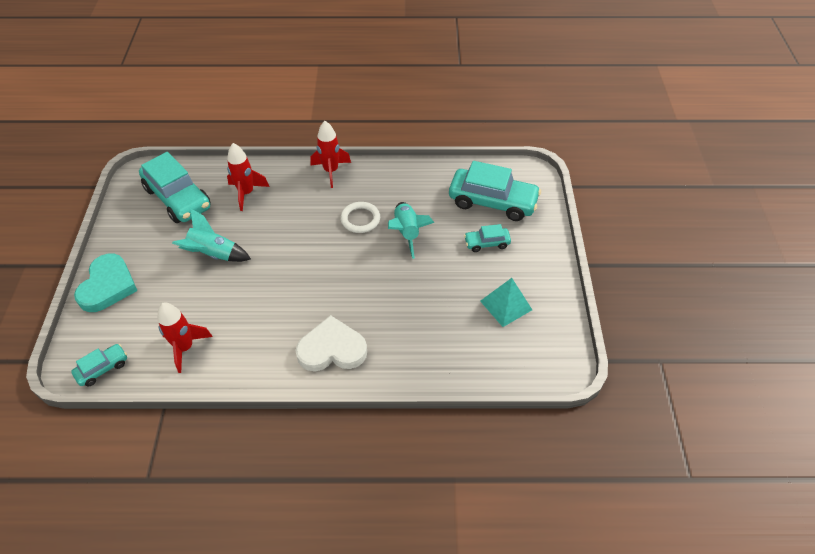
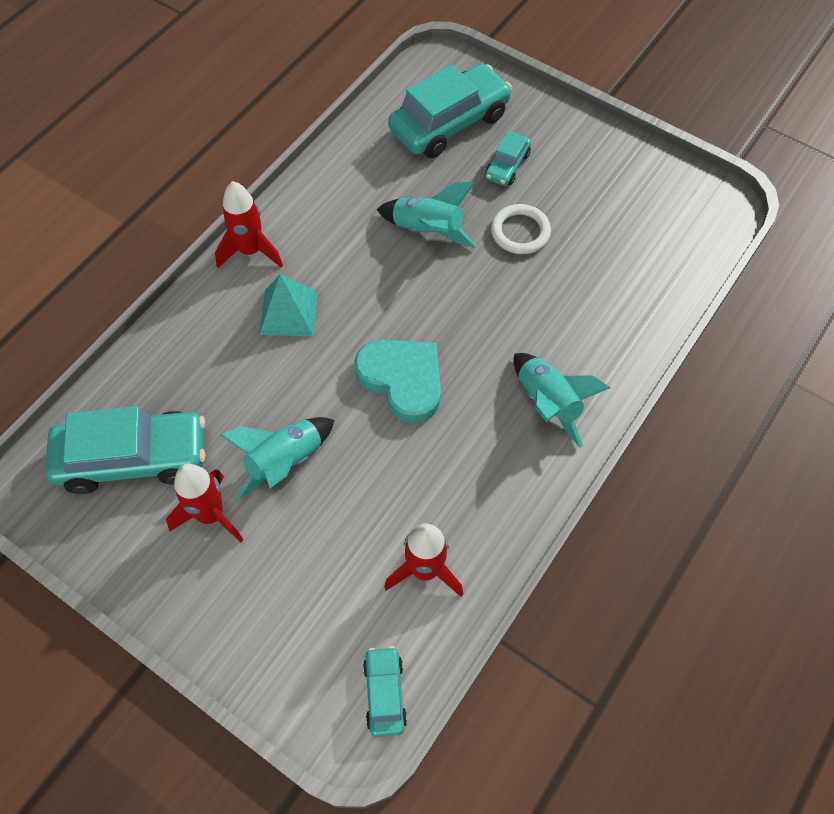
camera: 55 degrees left, 10 degrees up
turquoise heart [74,254,138,312] -> turquoise heart moved to [354,339,441,424]
red rocket [227,143,269,211] -> red rocket moved to [166,464,243,543]
white heart [296,315,367,371] -> turquoise rocket [514,353,610,448]
white ring [340,202,380,233] -> white ring moved to [491,204,551,254]
turquoise pyramid [480,278,532,327] -> turquoise pyramid moved to [259,274,318,336]

